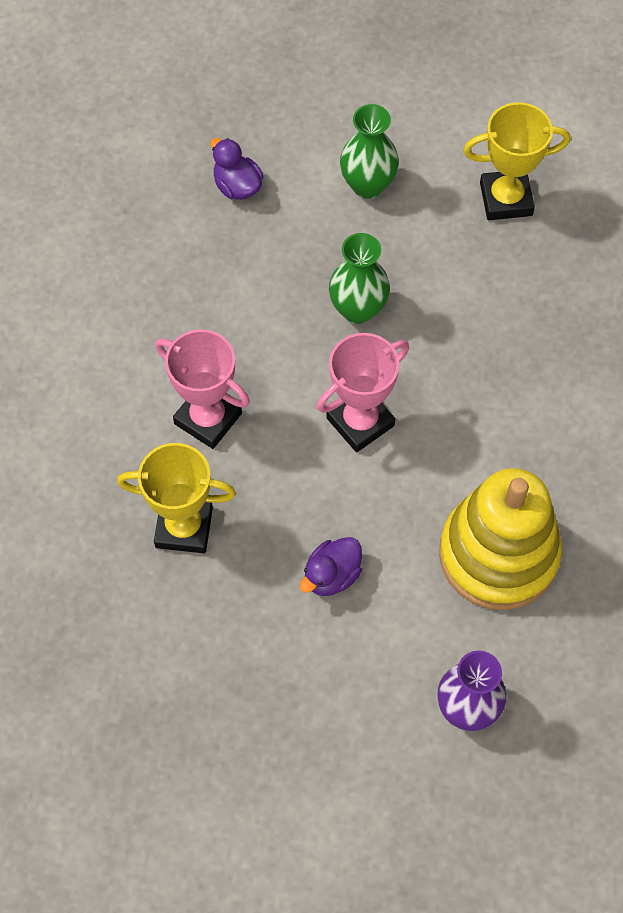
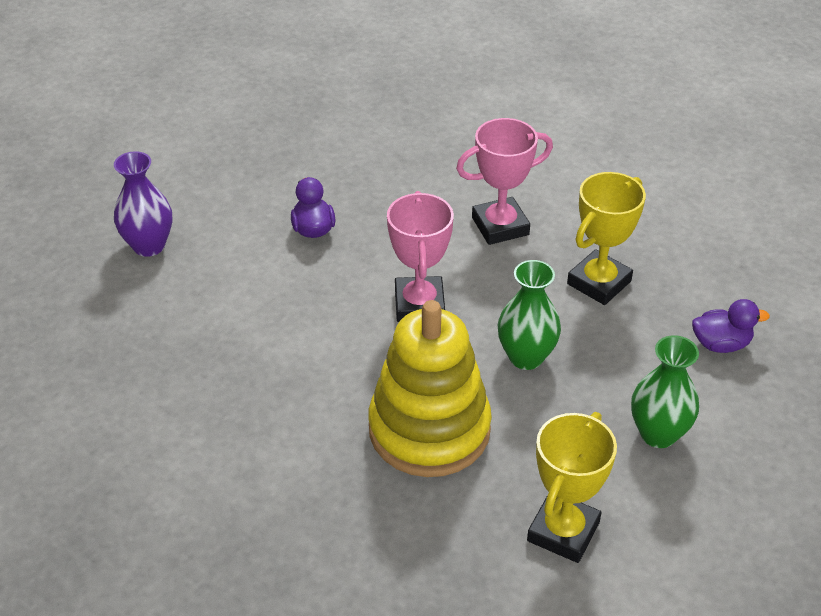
camera: 125 degrees right, 20 degrees down
yellow trophy [117,443,236,553] -> yellow trophy moved to [567,172,646,305]
yellow stacking toy [439,468,562,610] -> yellow stacking toy moved to [368,300,492,477]

